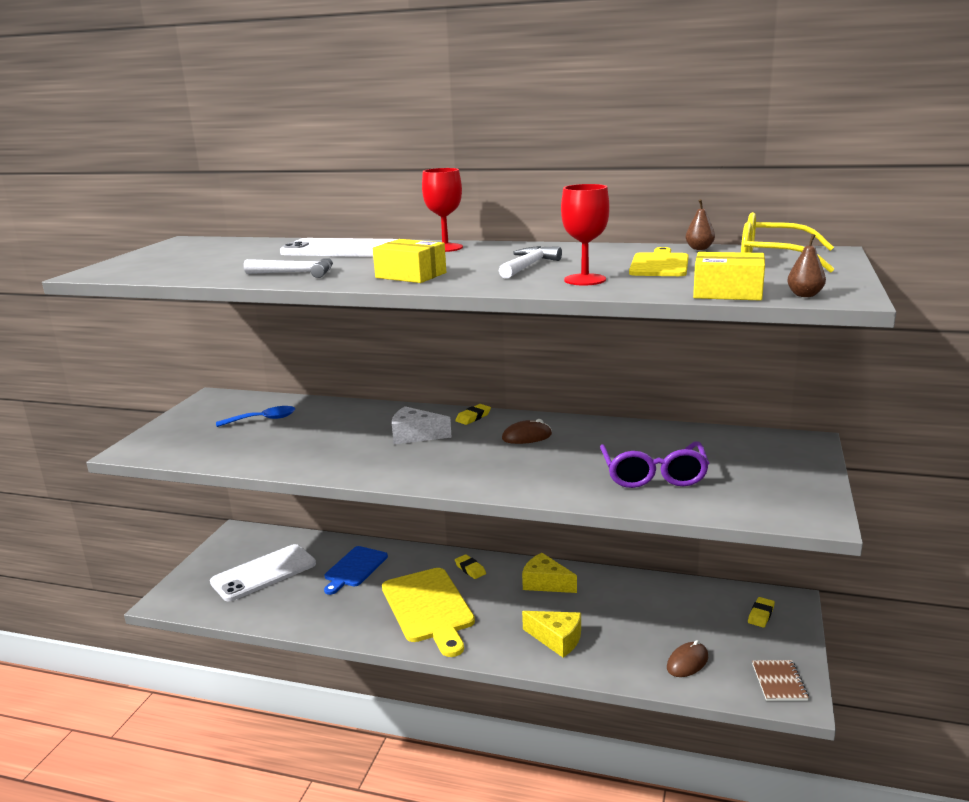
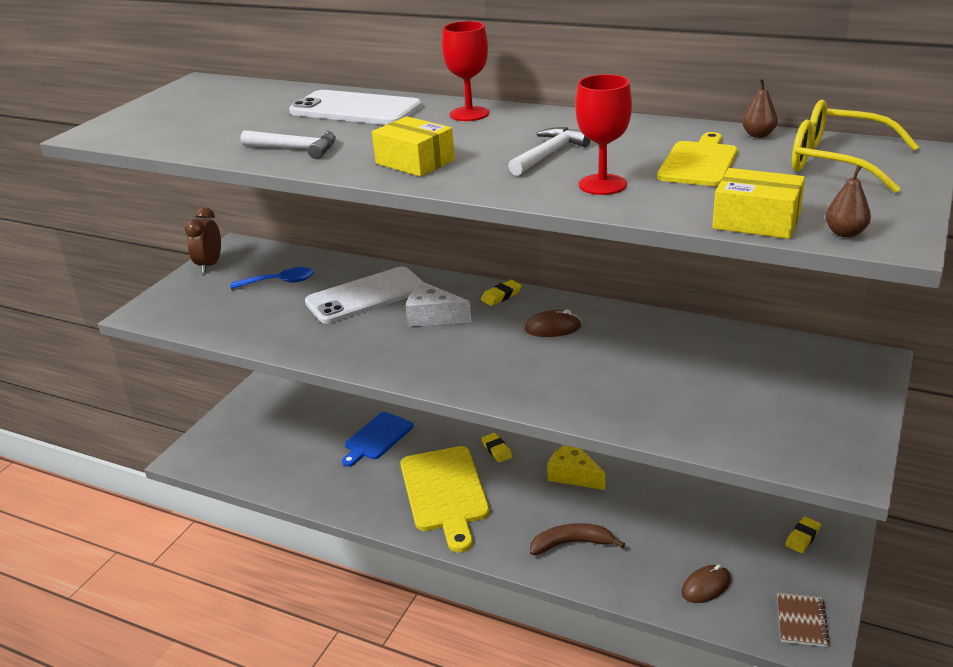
camera: 10 degrees right, 10 degrees up
white phone [210,544,316,601] -> white phone moved to [305,266,424,324]
yellow cheese [522,611,581,657] -> brown banana [530,523,625,555]
purple glasses [600,441,709,488] -> none
none -> brown clock [185,207,221,273]

